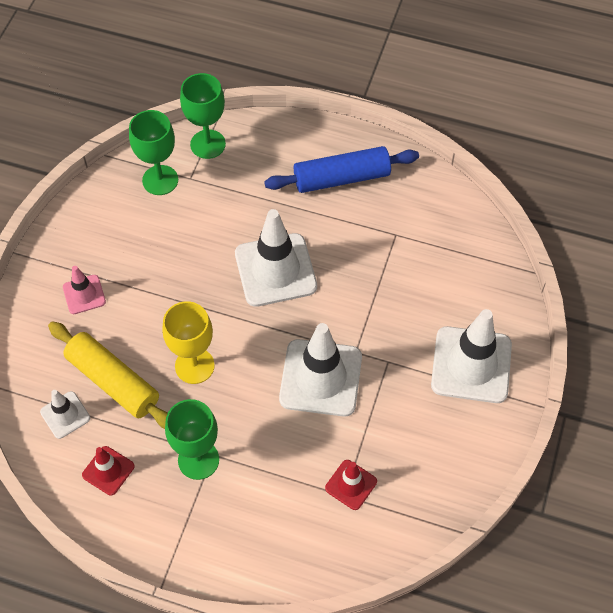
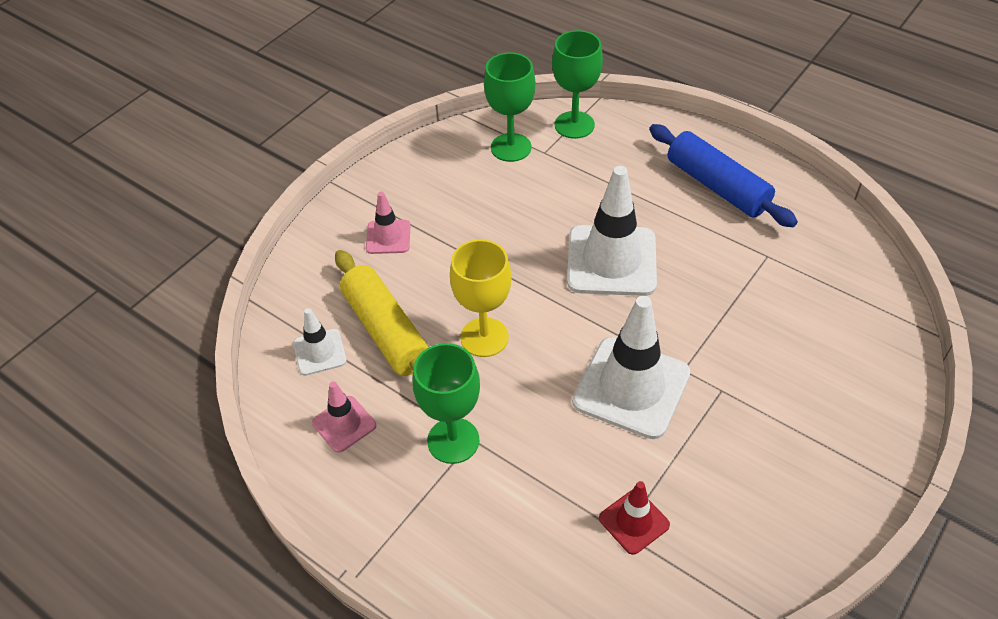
camera: 20 degrees right, 10 degrees down
red traffic cone [82,446,135,495] -> pink traffic cone [312,381,376,453]
blue rolling pin [264,146,419,193] -> blue rolling pin turned 45 degrees clockwise [649,124,798,227]
white traffic cone [431,309,512,403] -> none

